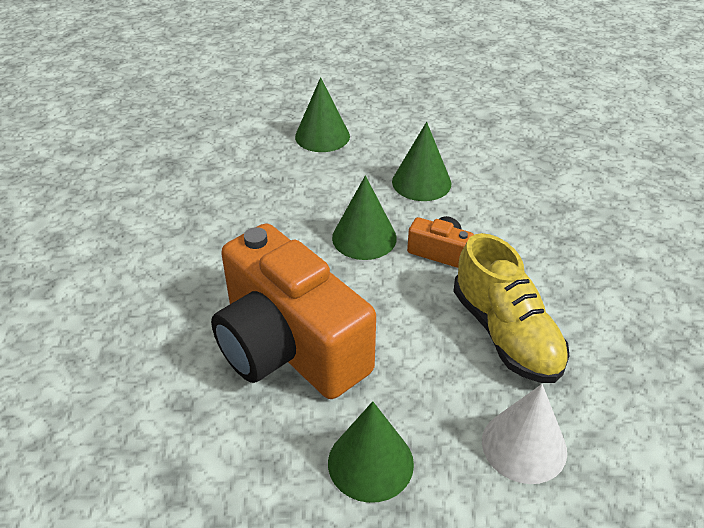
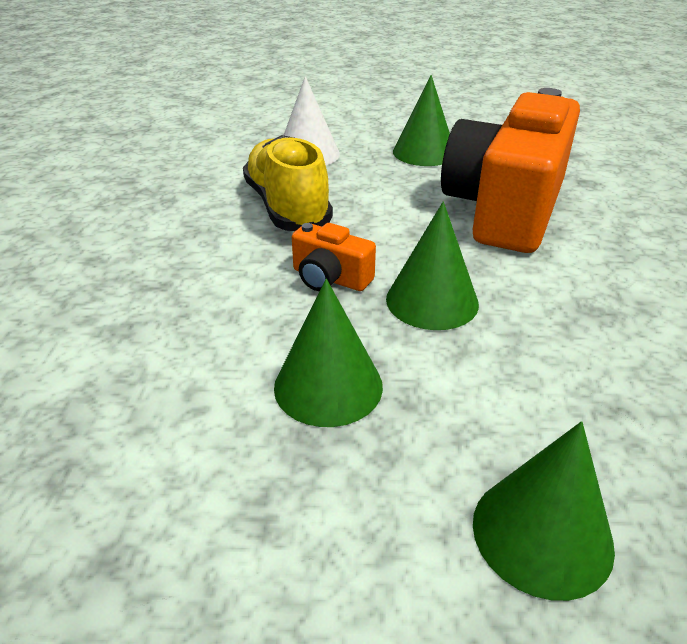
camera: 175 degrees left, 5 degrees down
orange camera [211,223,376,399] -> orange camera turned 120 degrees counterclockwise [441,88,580,253]

